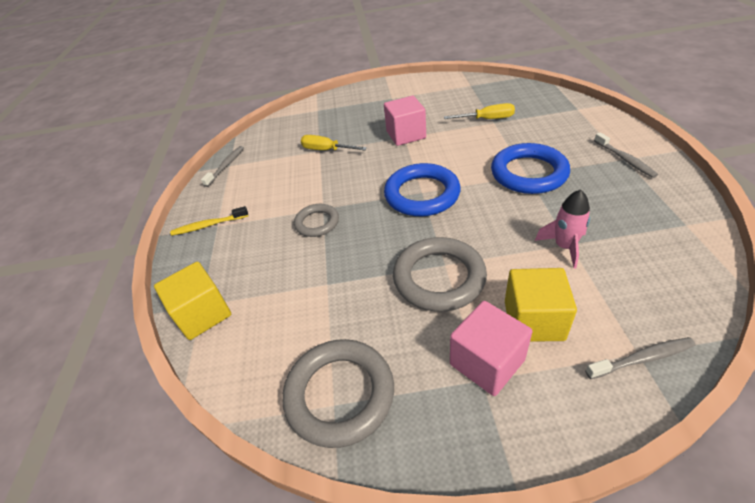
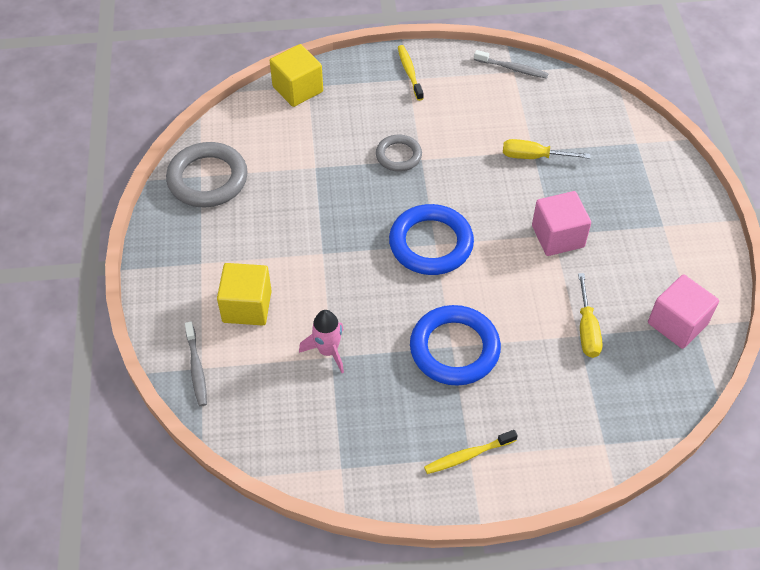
camera: 85 degrees right, 10 degrees up
yellow screwdriver [301,135,367,150] -> yellow screwdriver turned 105 degrees counterclockwise [503,139,590,159]
grey ring [393,237,487,312] -> none
pink cube [450,301,533,396] -> pink cube moved to [648,274,719,349]
grey toothbrush [594,132,658,178] -> yellow toothbrush [424,430,518,474]

